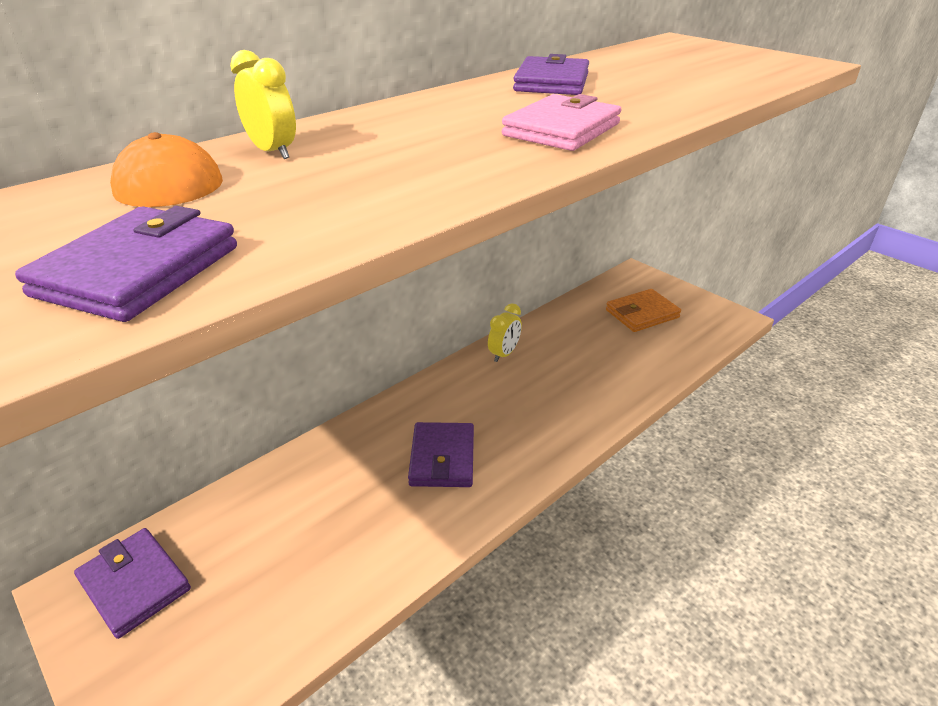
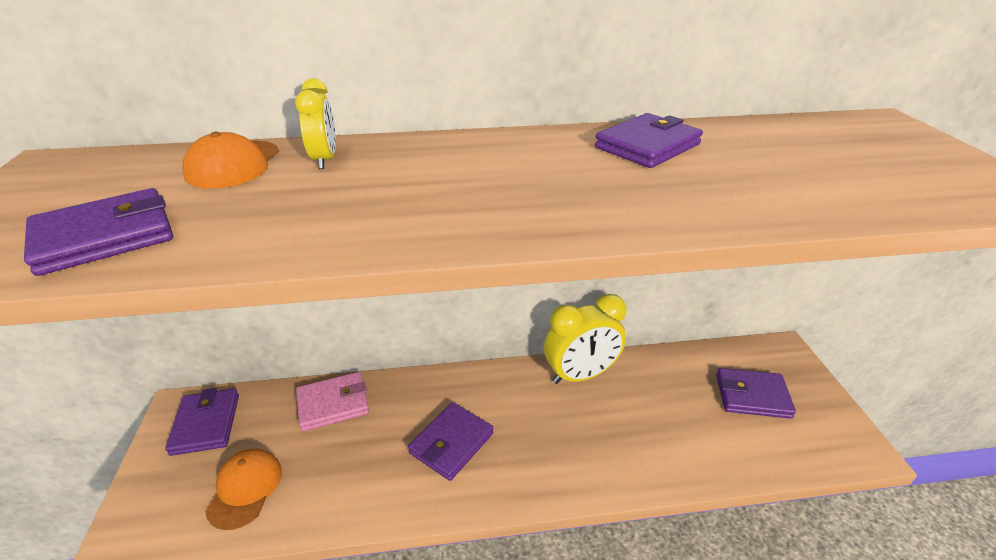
camera: 35 degrees right, 0 degrees up
yellow clock [488,304,522,362] -> yellow clock [544,294,626,384], size x1.87
pink wallet [502,94,621,151] -> pink wallet moved to [296,372,369,431]
orange wallet [606,289,681,332] -> purple wallet [716,368,796,419]
none -> orange cap [205,449,282,530]

